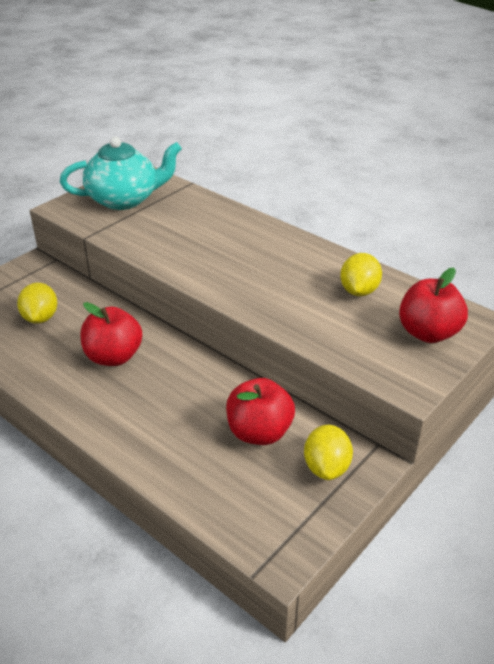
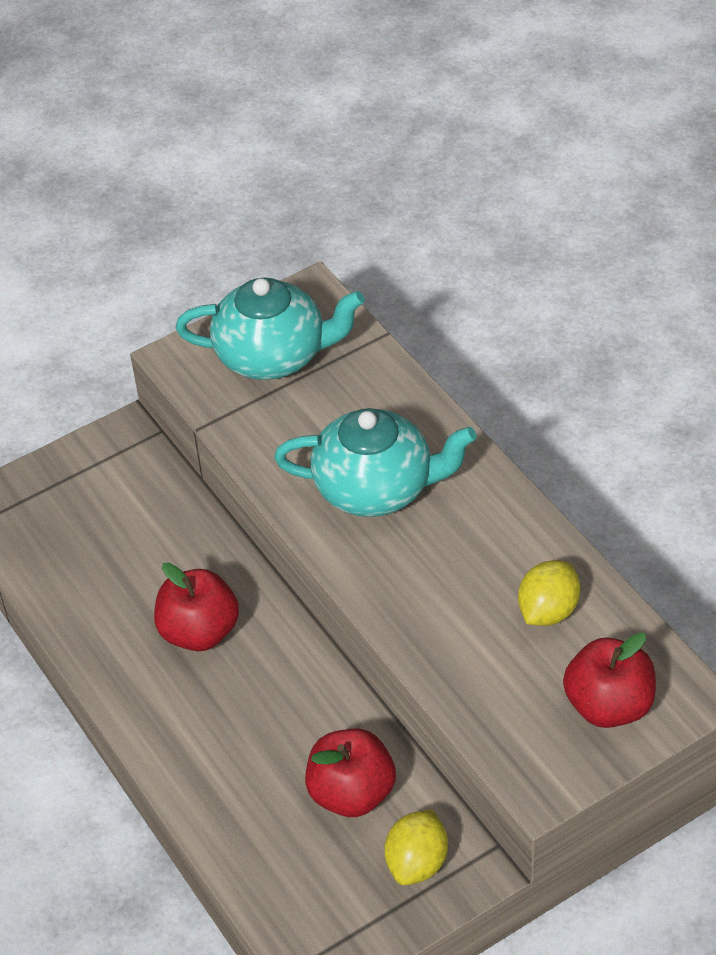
camera: 20 degrees right, 10 degrees up
yellow lemon [17,283,57,324] -> none
none -> turquoise teapot [274,408,477,517]

